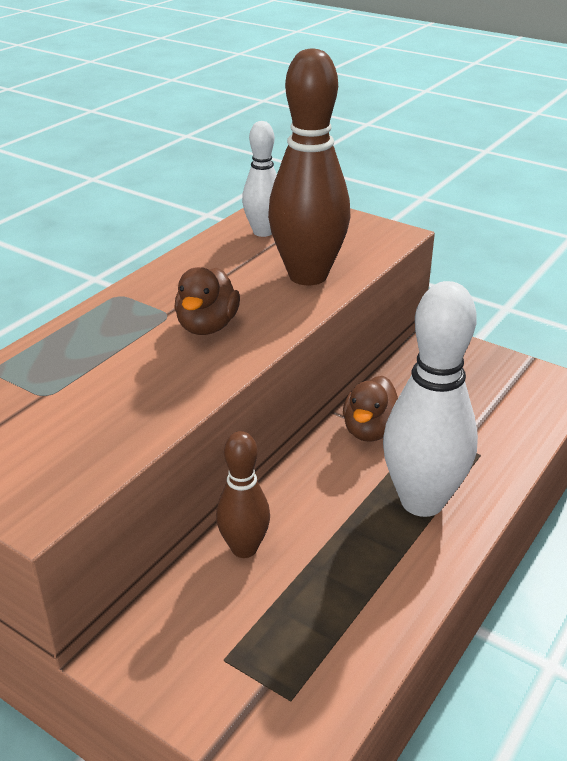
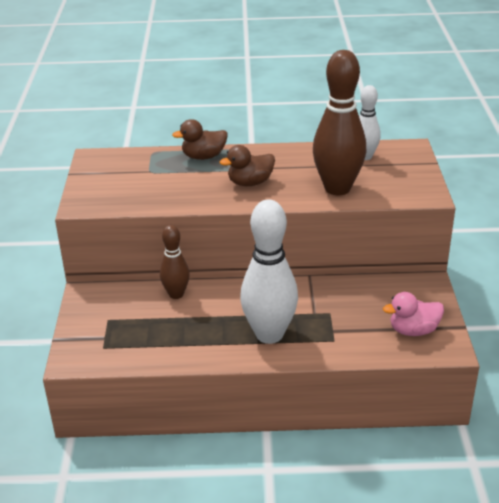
camera: 55 degrees right, 0 degrees up
brown duck [343,376,398,442] -> brown duck moved to [172,119,227,160]
none -> pink duck [383,292,444,336]

